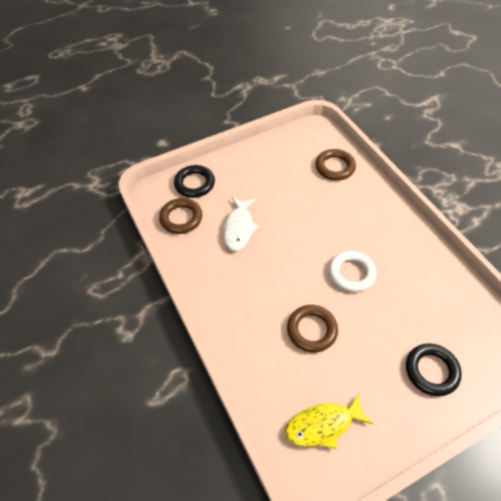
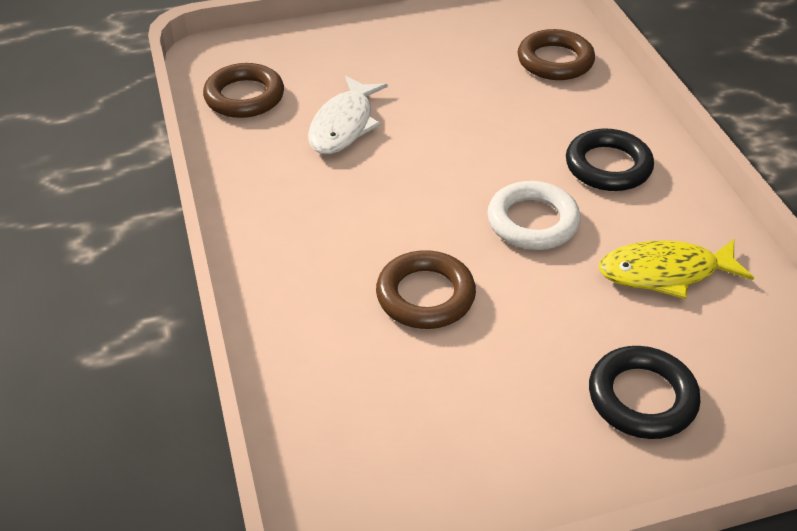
camera: 10 degrees right, 10 degrees down
black ring [174,165,215,198] -> black ring moved to [566,128,654,191]
yellow fish [285,394,373,449] -> yellow fish moved to [599,239,754,299]

